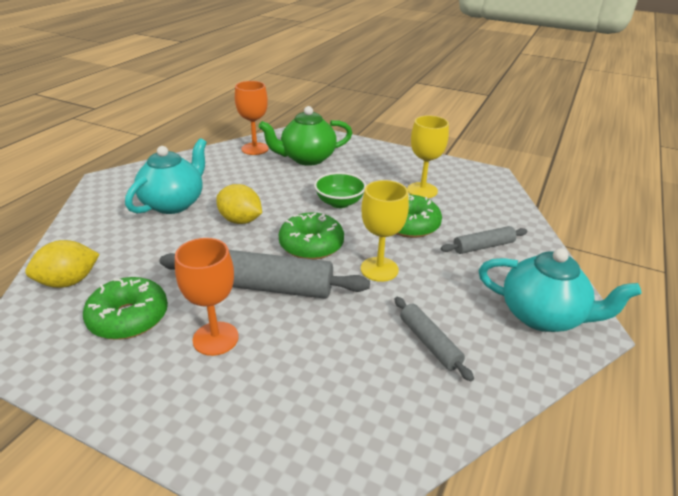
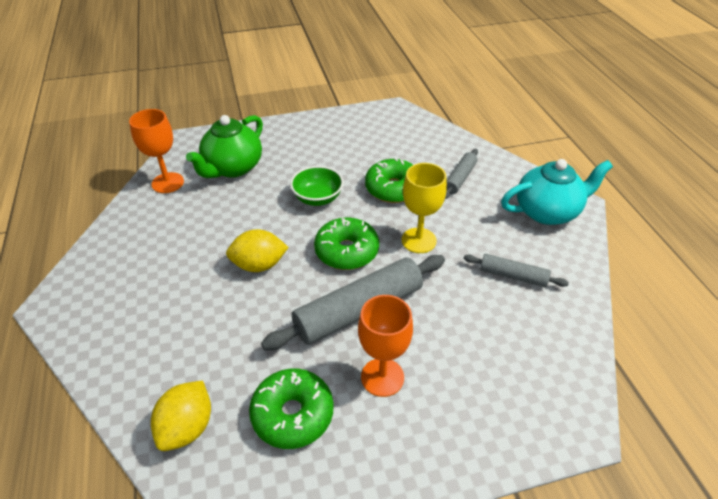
camera: 40 degrees left, 10 degrees up
turquoise teapot [125,138,207,214] -> none
yellow goblet [407,115,449,198] -> none

